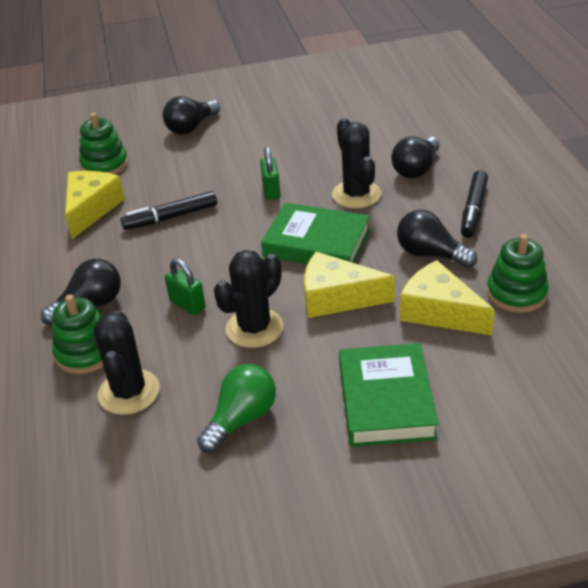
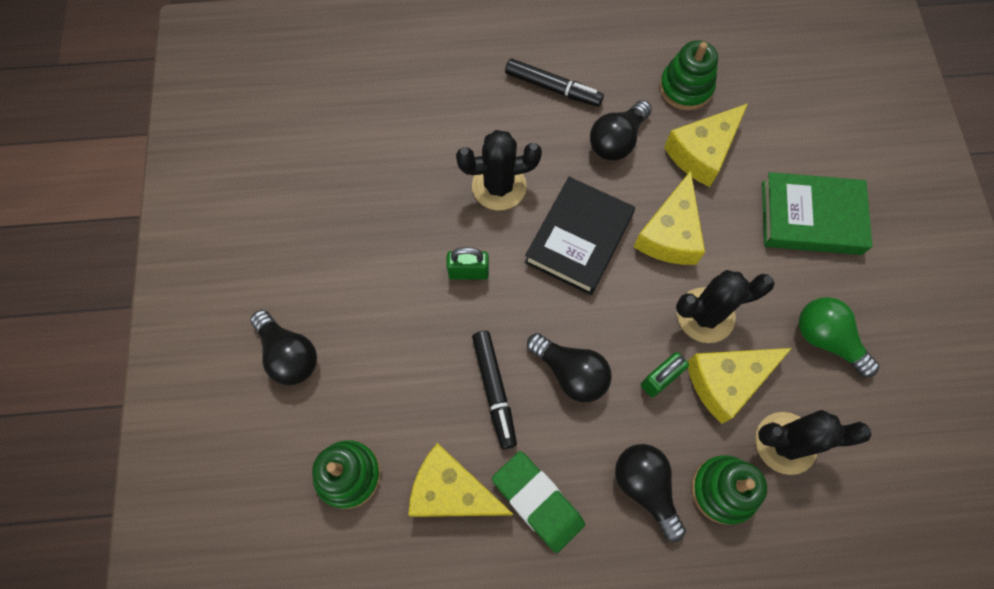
camera: 85 degrees left, 30 degrees up
black cactus [214,250,284,348] -> black cactus turned 60 degrees counterclockwise [676,270,775,343]
green book [261,203,370,264] -> black book [524,177,635,295]
black light bulb [391,136,439,178] -> black light bulb moved to [527,333,612,402]
none -> green eraser [492,451,585,553]
none -> yellow cheese [688,348,792,424]

